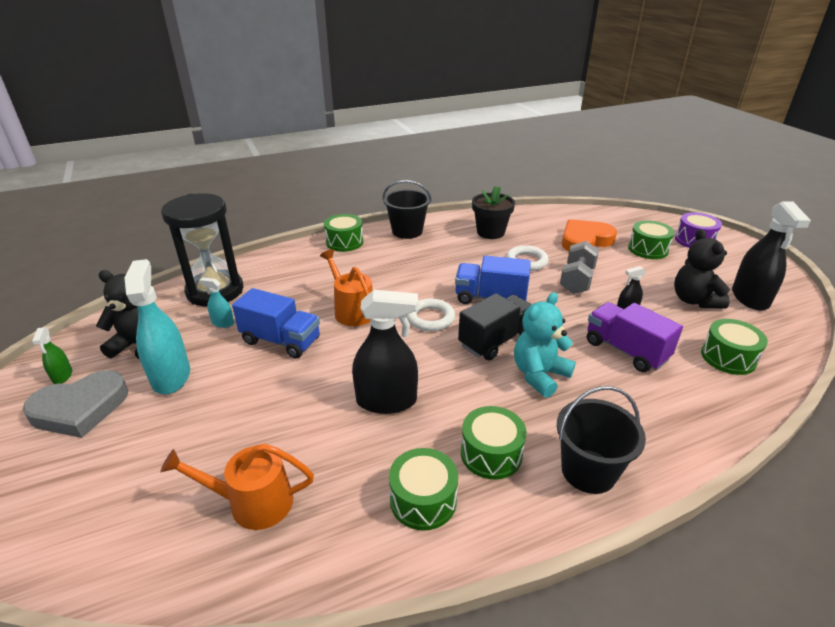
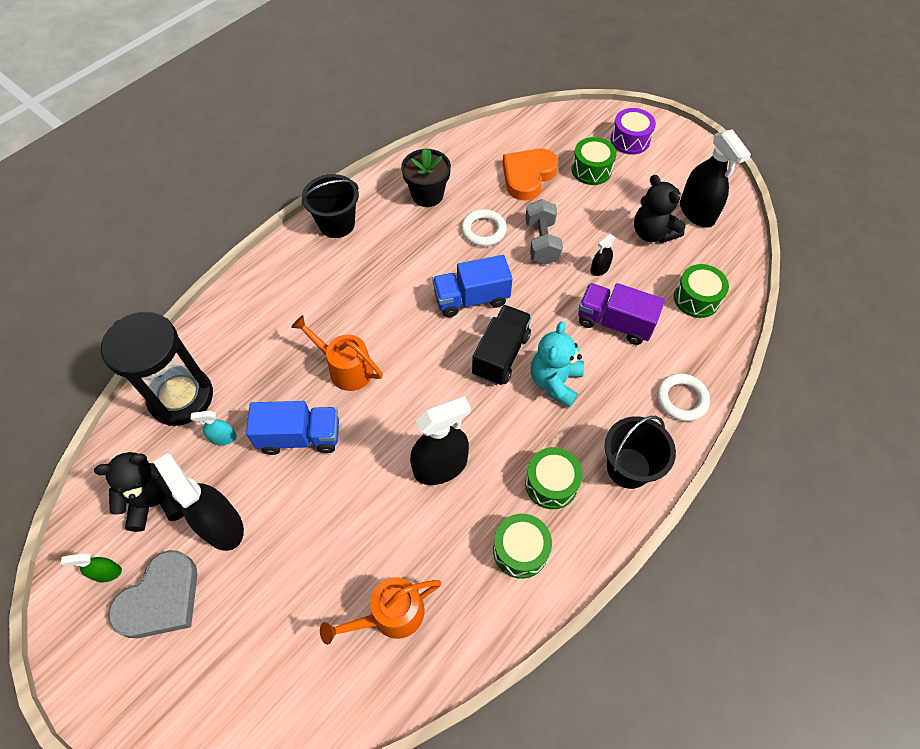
camera: 25 degrees left, 25 degrees up
green spray bottle [32,327,72,384] -> green spray bottle turned 120 degrees clockwise [61,553,122,582]
turquoise spray bottle [124,259,190,394] -> black spray bottle [153,454,244,551]
green drum [324,214,363,252] -> none
white ring [406,298,455,331] -> white ring moved to [657,373,710,421]

